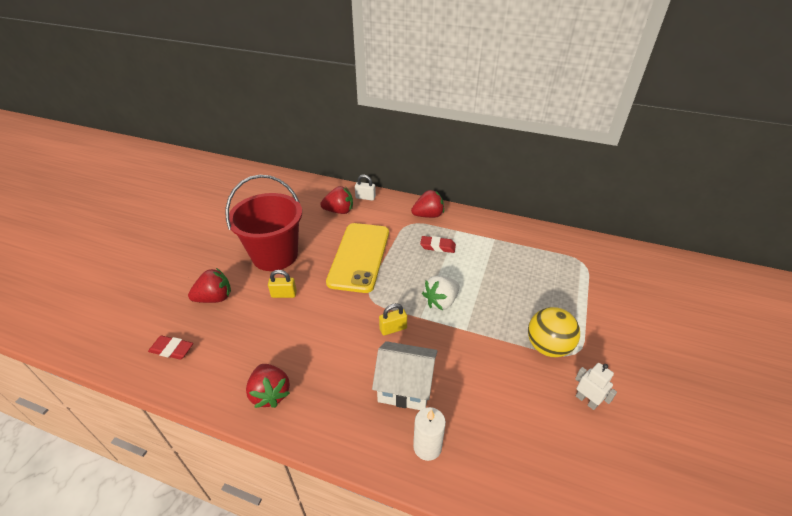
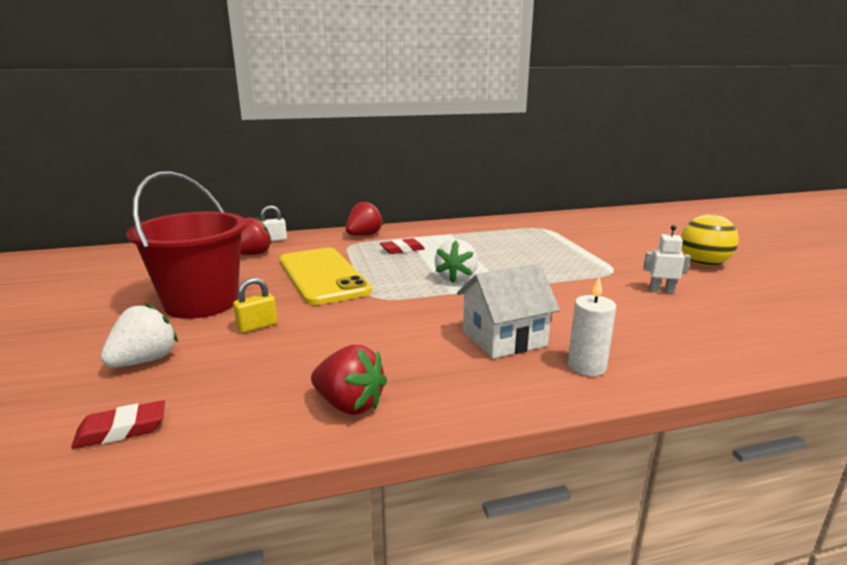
camera: 35 degrees left, 20 degrees down
red strawberry [188,268,231,303] -> white strawberry [101,303,178,368]
yellow padlock [379,303,407,336] -> none
yellow ball [528,307,580,357] -> yellow ball moved to [681,214,739,266]

